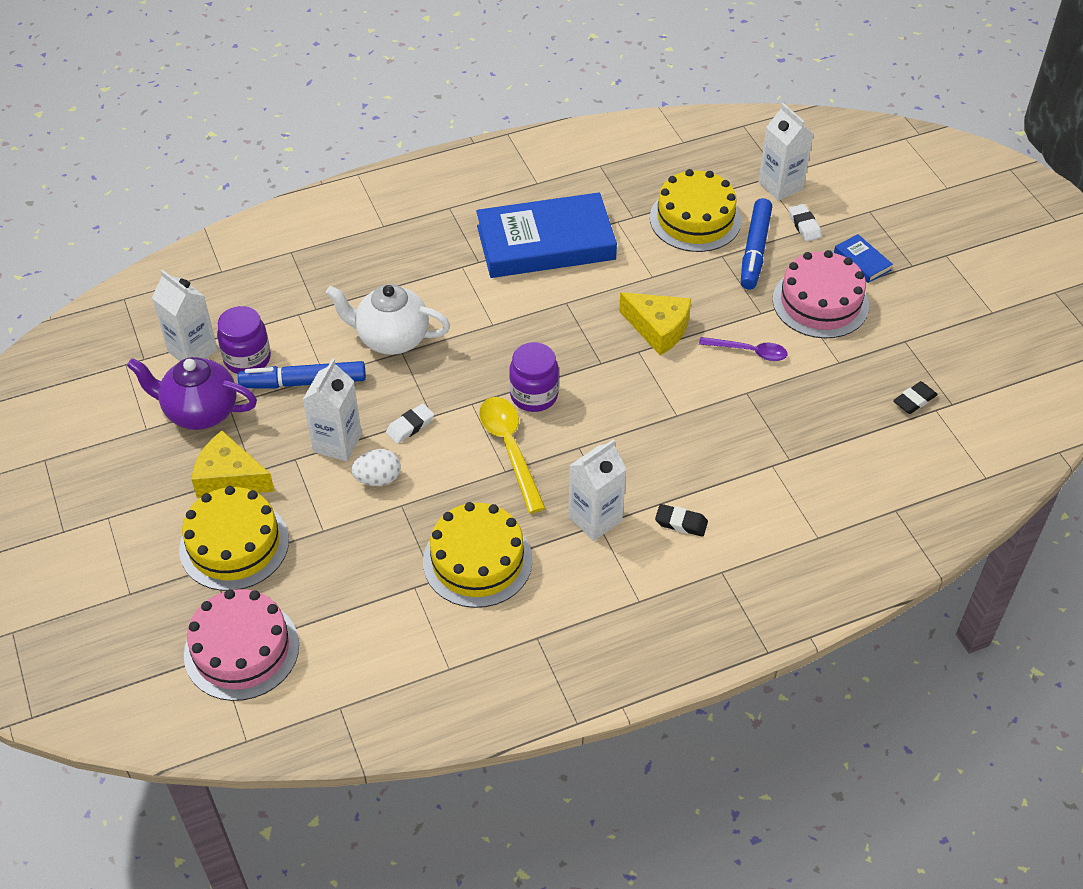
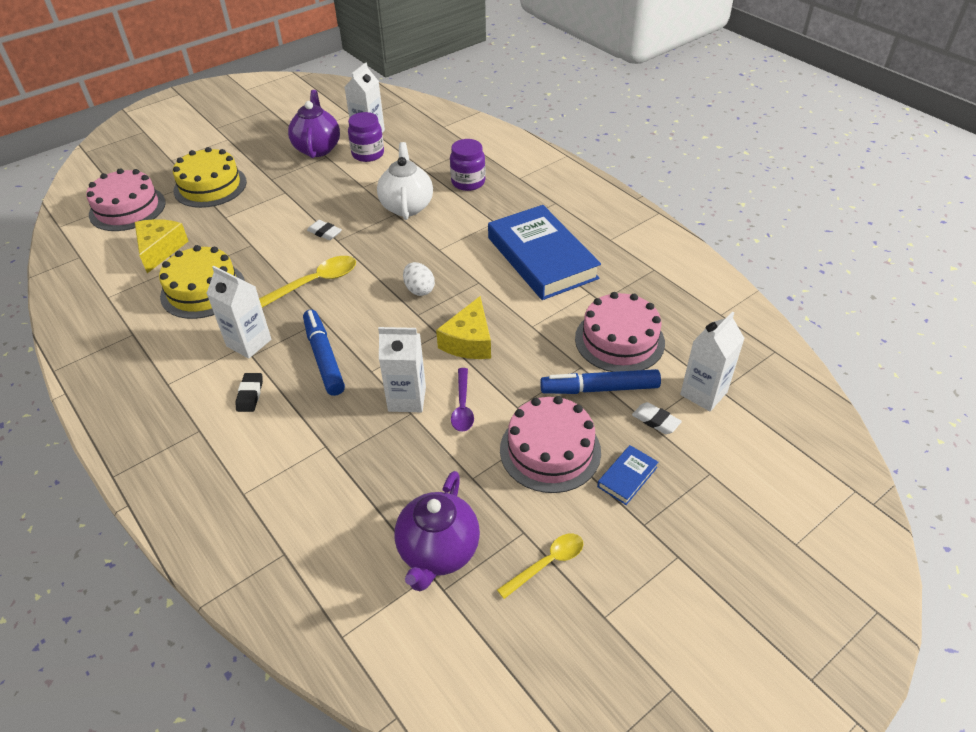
camera: 75 degrees right, 5 degrees down
yellow cheese [191,431,275,498] -> yellow cheese moved to [135,219,188,273]
blue marker [238,361,366,388] -> blue marker moved to [303,309,345,396]
white carton [303,358,362,461] -> white carton moved to [378,327,426,412]
white egg [351,449,401,486] -> white egg moved to [403,262,435,296]
purple jar [509,342,559,412] -> purple jar moved to [450,139,486,191]
yellow cake [650,169,741,252] -> pink cake [575,292,665,372]
white eraser [789,204,822,241] -> white eraser turned 75 degrees clockwise [632,402,682,434]
black eraser [893,381,938,414] -> purple teapot [395,471,480,591]
none -> yellow spoon [497,534,583,599]

